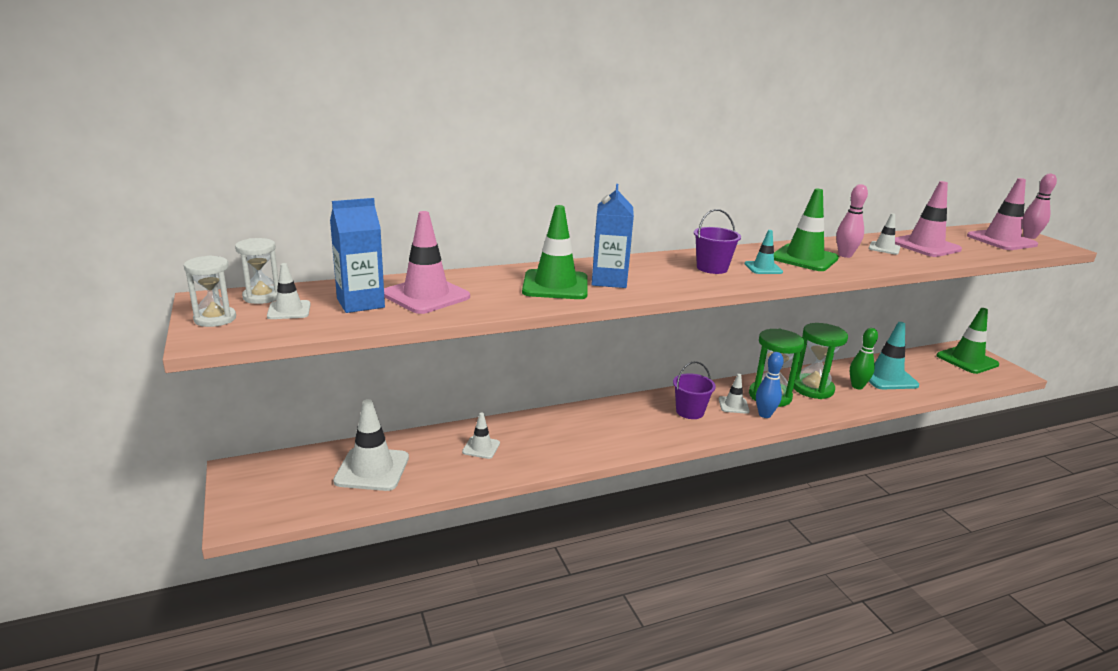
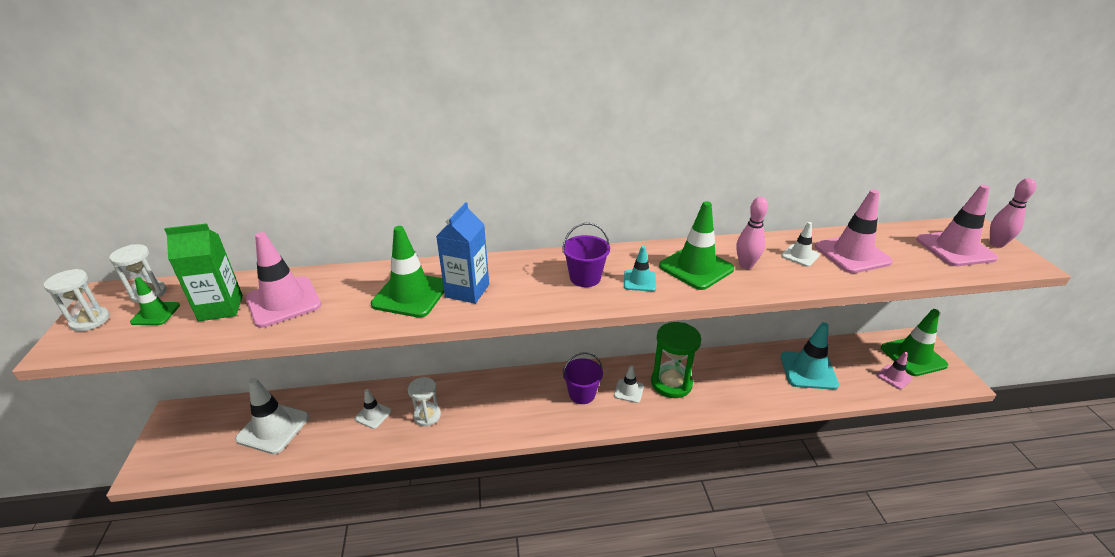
camera: 15 degrees right, 10 degrees up
white traffic cone [267,263,311,319] -> green traffic cone [130,277,180,325]
blue carton [330,198,385,313] -> green carton [164,223,243,321]
blue bowling pin [756,352,784,418] -> none
green hourglass [793,323,848,399] -> none
green bowling pin [850,328,878,389] -> none
none -> white hourglass [408,377,441,426]
none -> pink traffic cone [877,352,913,389]

